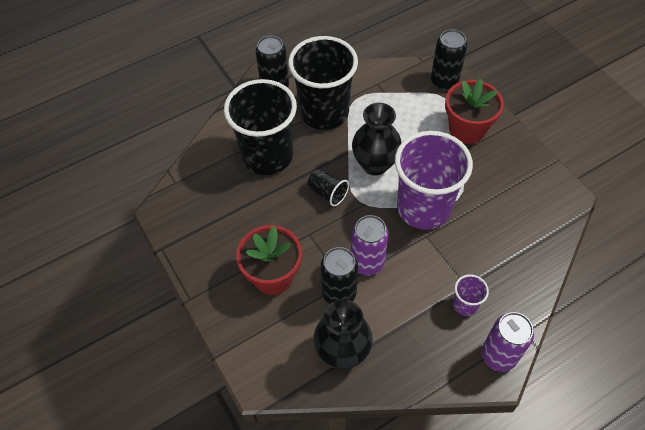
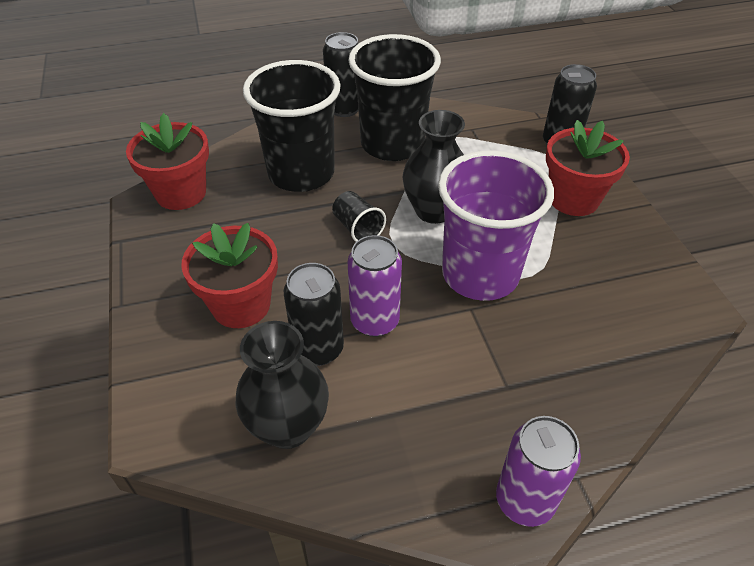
camera: 15 degrees right, 10 degrees down
purple cup [453,274,489,316] -> none
none -> red flower pot [126,113,209,210]

